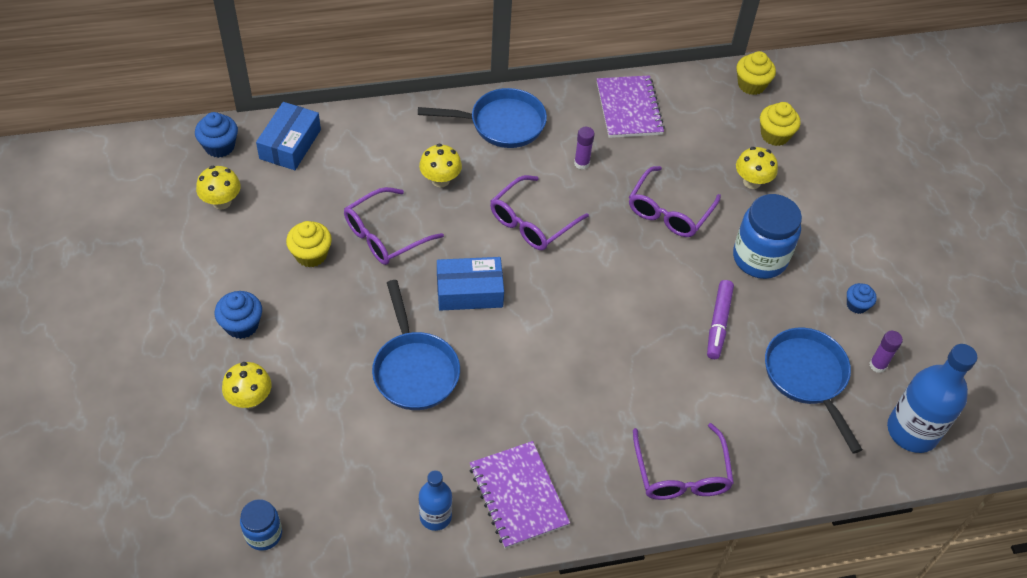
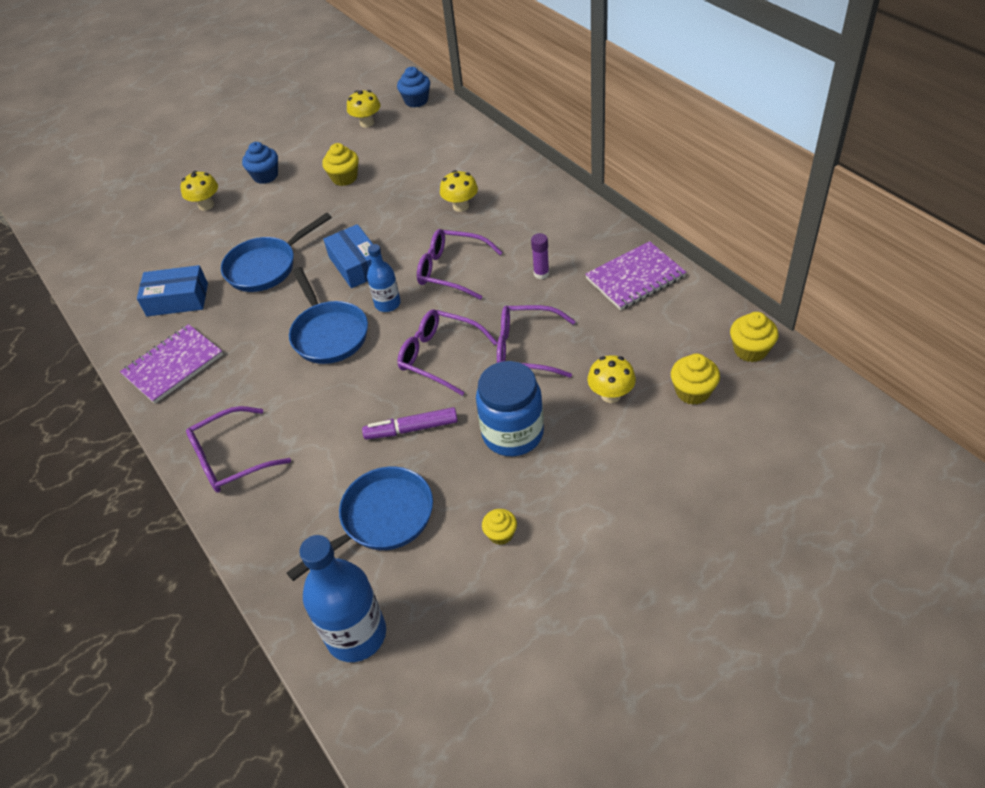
camera: 75 degrees right, 5 degrees down
blue jar [240,499,282,551] -> none
blue box [256,102,321,170] -> blue box moved to [137,265,208,316]
purple glasses [344,187,444,265] -> purple glasses moved to [397,309,498,396]
blue pan [418,88,547,148] -> blue pan moved to [289,267,368,364]
blue bottle [419,470,452,531] -> blue bottle moved to [367,244,401,312]
blue cupcake [847,283,877,314] -> yellow cupcake [482,509,517,545]
purple glue stick [869,331,903,373] -> none

